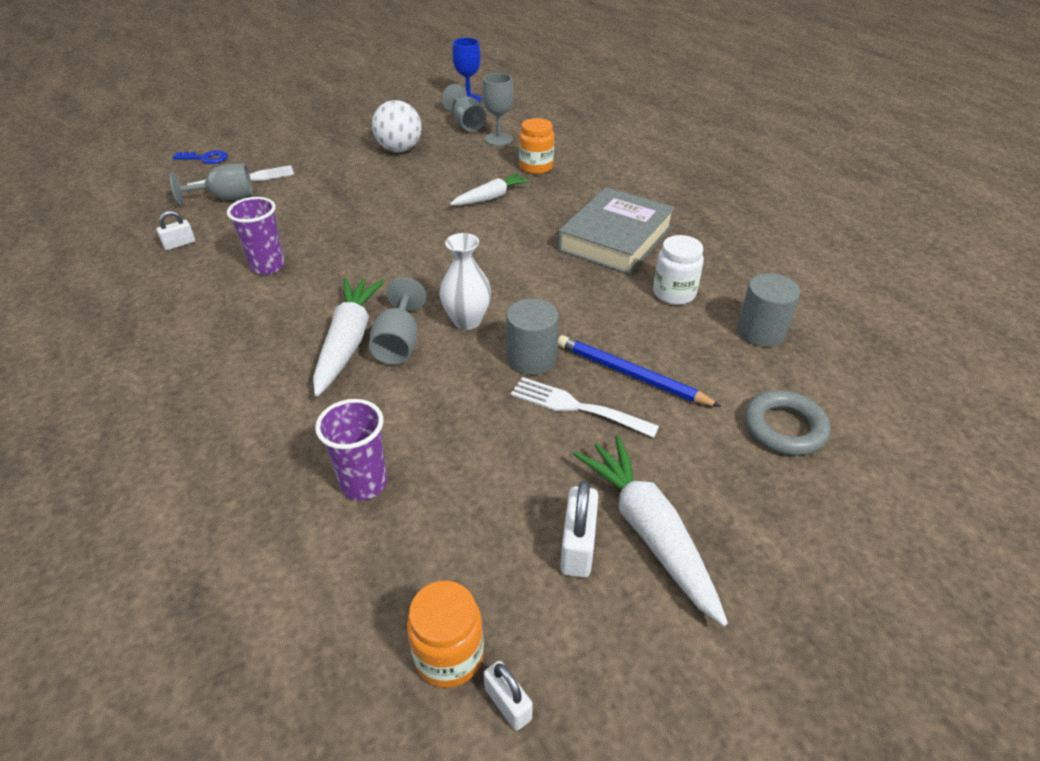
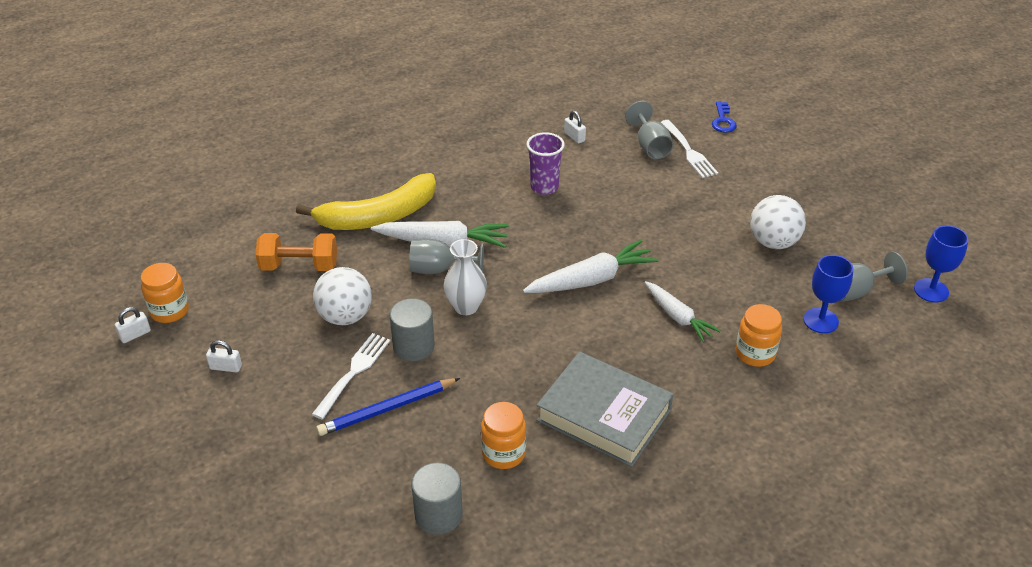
camera: 90 degrees right, 0 degrees up
purple cup [315,399,387,501] -> orange dumbbell [256,233,337,271]
grey goblet [482,73,514,146] -> blue goblet [803,255,853,333]
blue pencil [557,335,722,407] -> blue pencil turned 150 degrees counterclockwise [316,378,460,436]
white padlock [560,480,599,578] -> white padlock [206,340,242,373], size x0.64
white carrot [573,436,728,626] -> white carrot moved to [523,240,659,293]
white jar [653,235,704,305] -> orange jar [481,402,526,469]
grey ring [744,390,831,456] -> none
none -> yellow banana [296,173,436,230]
none -> white ball [313,267,372,325]

